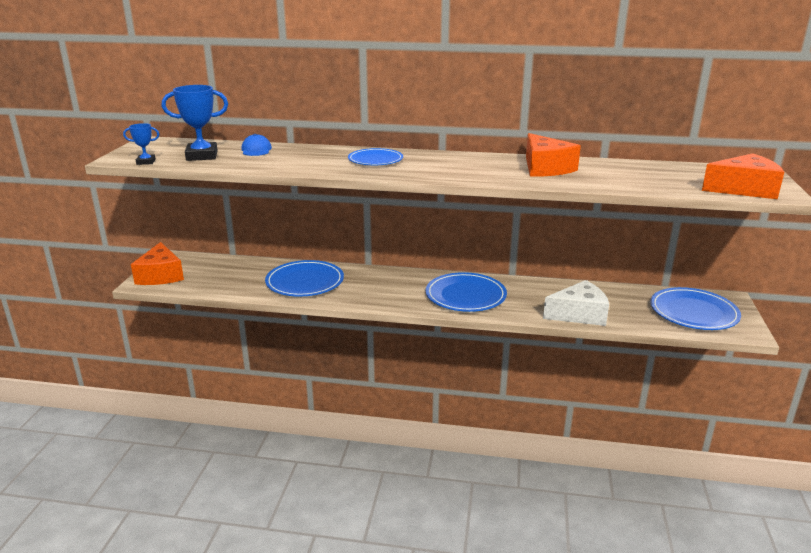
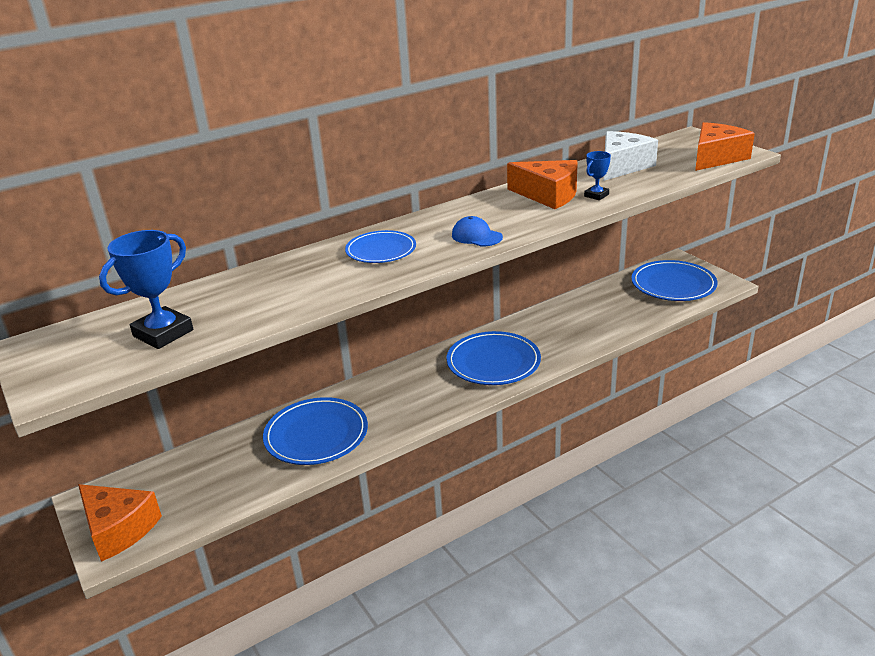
camera: 40 degrees left, 5 degrees up
blue trophy [123,123,160,165] -> blue trophy moved to [584,151,611,200]
blue cap [242,134,272,156] -> blue cap moved to [452,216,503,247]
white cheese [543,280,609,326] -> white cheese moved to [604,131,658,181]

